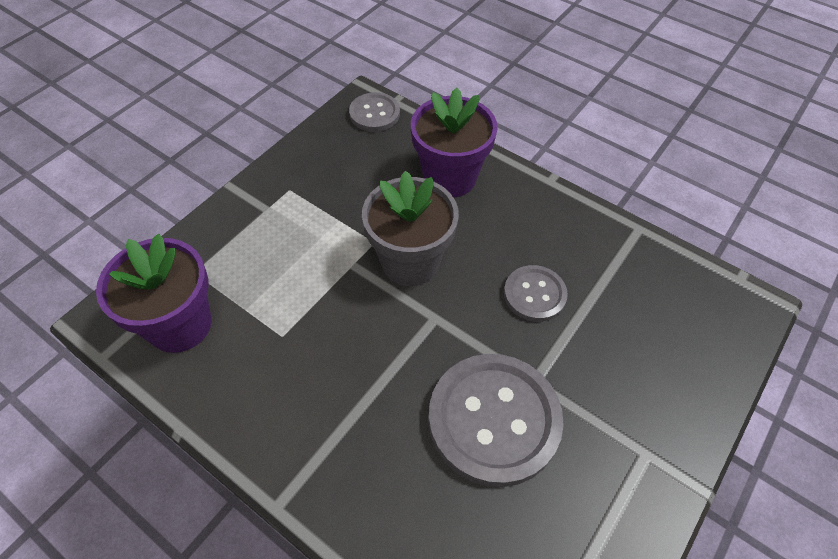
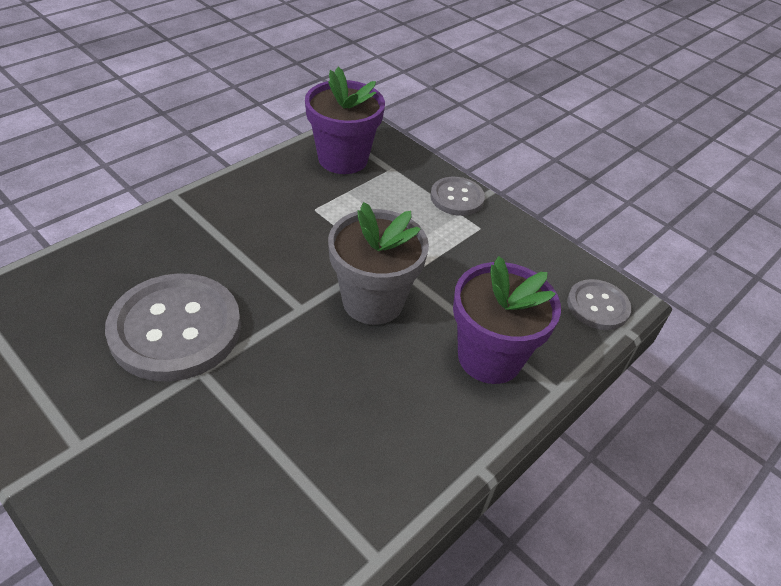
camera: 95 degrees right, 10 degrees down
grey button [504,265,568,322] -> grey button moved to [430,177,485,216]

